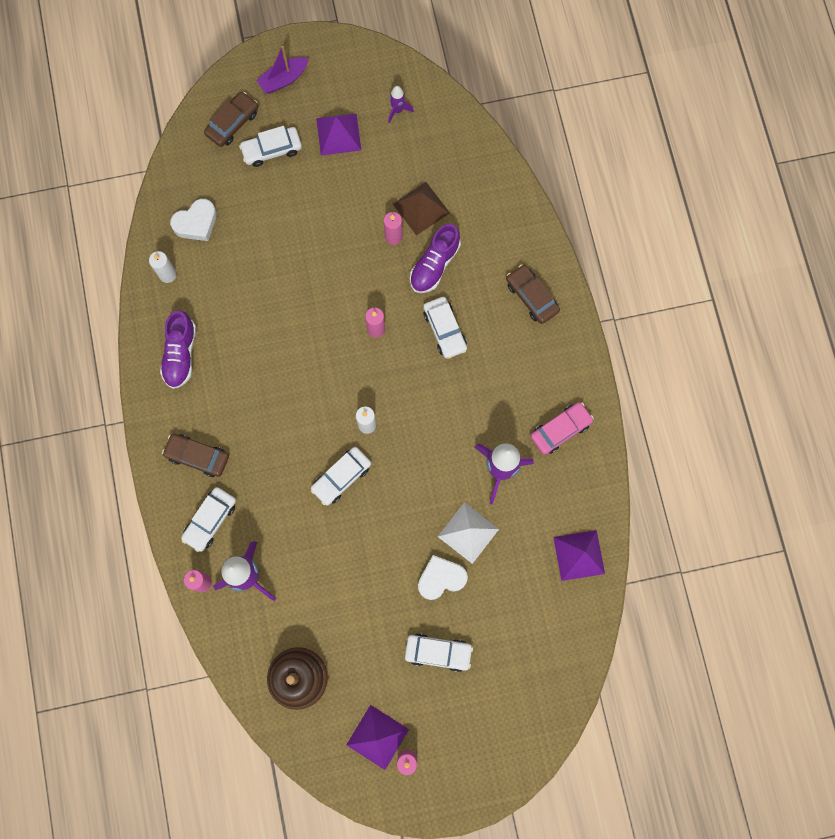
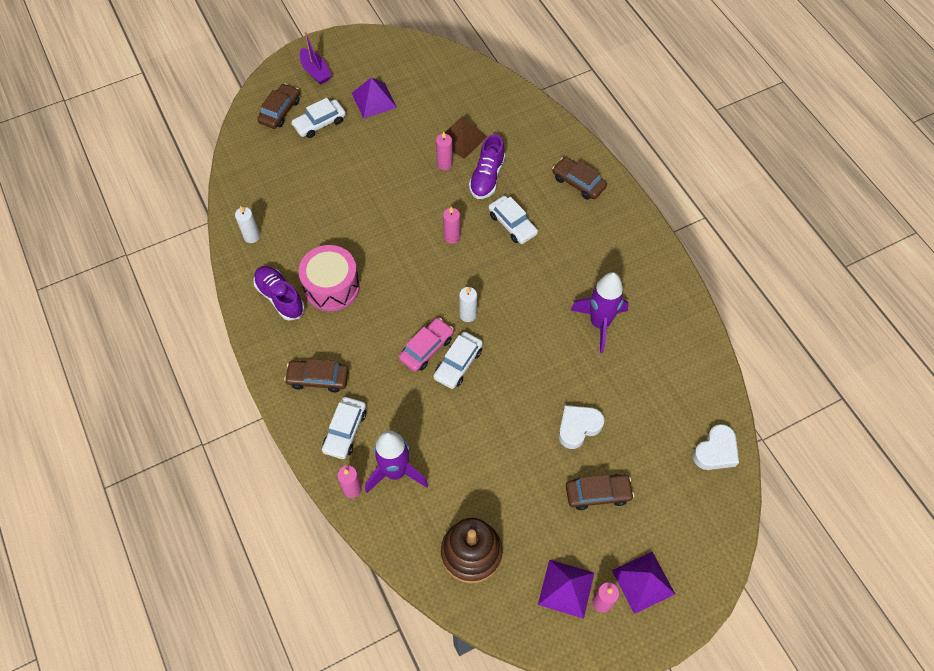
camera: 15 degrees left, 15 degrees down
purple shoe [160,311,196,389] -> purple shoe turned 150 degrees clockwise [254,266,305,321]
white heart [170,199,217,241] -> white heart moved to [693,424,739,470]
purple boat [256,46,309,94] -> purple boat turned 75 degrees counterclockwise [300,32,332,85]
purple rocket [388,86,414,123] -> none
white car [405,633,473,672] -> brown car [566,474,634,510]
white pyramid [438,502,499,564] -> none
pink car [530,402,594,455] -> pink car moved to [399,318,454,372]
purple pyramid [553,530,605,581] -> purple pyramid moved to [612,552,675,614]
none -> pink drum [298,245,360,311]

